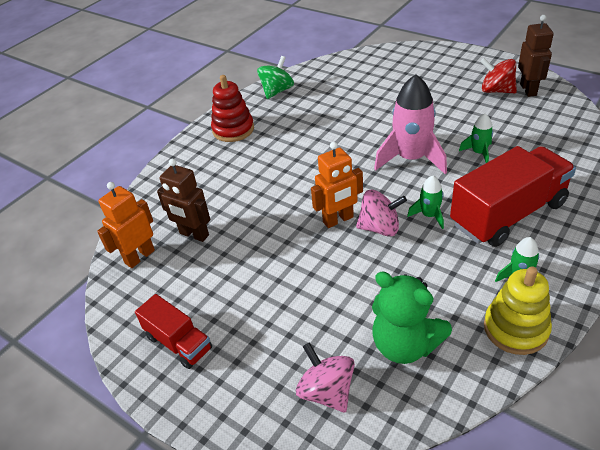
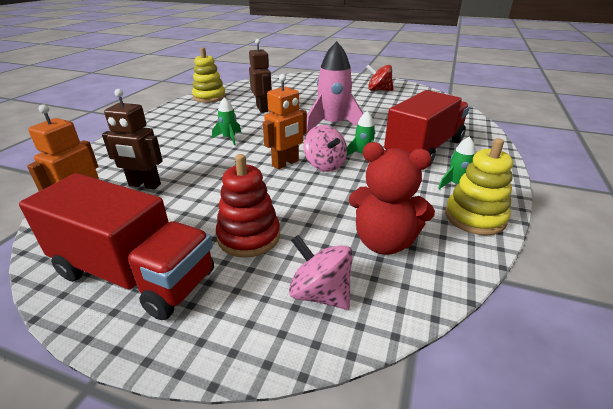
camera: 20 degrees left, 10 degrees down
red truck [135,294,212,369] -> red truck [19,173,214,320], size x1.85
red stacking toy [211,75,254,142] -> red stacking toy moved to [216,154,280,258]
green spinning top [257,56,294,99] -> yellow stacking toy [192,47,226,103]
pink spinning top [356,190,407,237] -> pink spinning top turned 75 degrees clockwise [304,125,347,172]
green teddy bear [372,271,452,364] -> red teddy bear [349,142,435,255]
green rocket [459,113,493,163] -> green rocket moved to [212,97,241,145]
brown robot [518,15,554,97] -> brown robot moved to [249,39,272,113]

